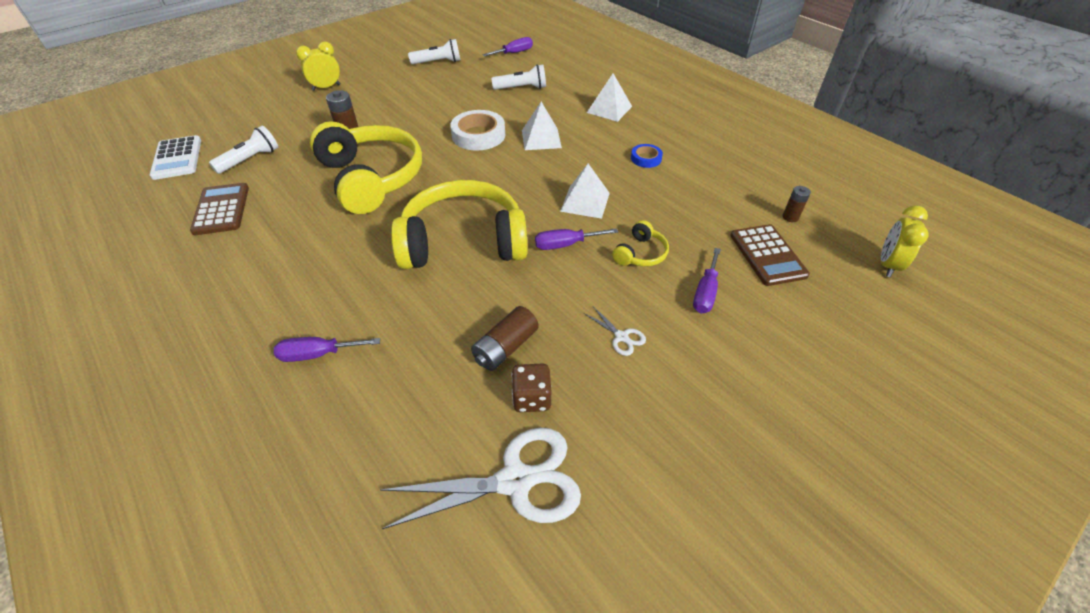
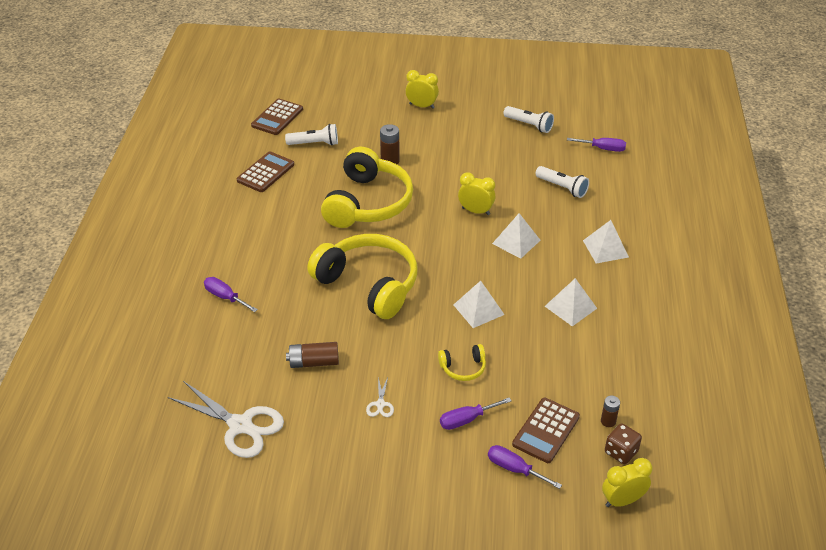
camera: 45 degrees right, 5 degrees down
white calculator [149,135,201,180] -> brown calculator [251,99,303,135]
white tape [450,110,505,151] -> yellow clock [458,172,495,215]
brown dice [511,363,551,412] -> brown dice moved to [605,423,642,464]
purple screwdriver [535,228,618,250] -> purple screwdriver moved to [488,445,562,489]
blue tape [631,144,663,168] -> white pyramid [545,278,597,326]

